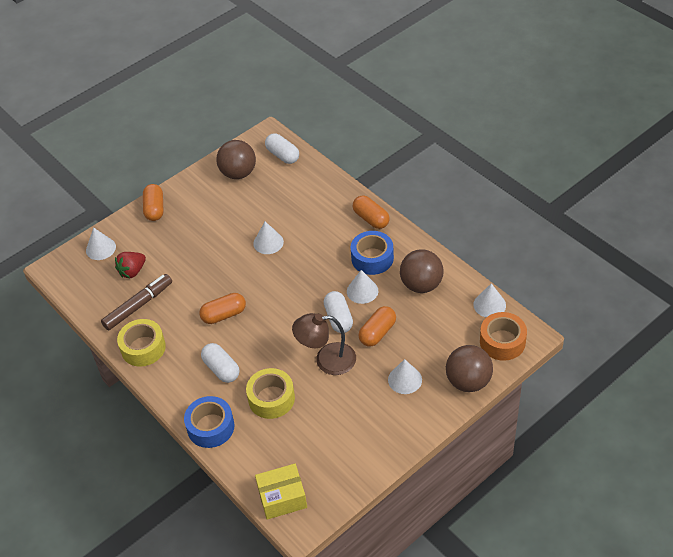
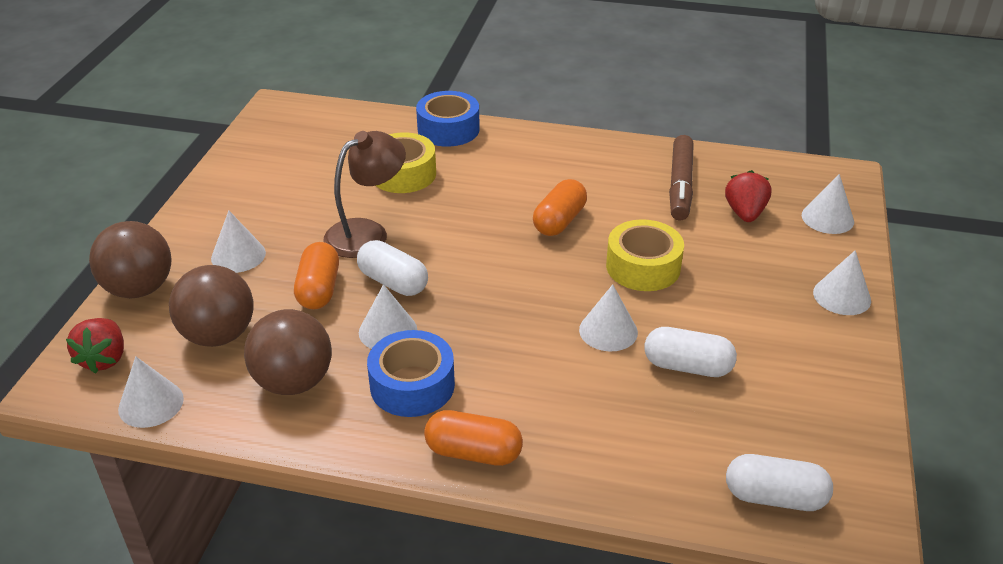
camera: 140 degrees right, 10 degrees down
yellow tape [117,319,166,367] -> yellow tape moved to [606,219,684,291]
orange capsule [143,184,164,221] -> white cone [813,250,871,315]
white capsule [201,343,239,383] -> white capsule moved to [644,327,737,377]
brown ball [216,140,256,179] -> brown ball moved to [169,265,253,347]
yellow box [255,464,307,520] -> none
orange tape [480,312,527,361] -> red strawberry [66,318,124,374]

